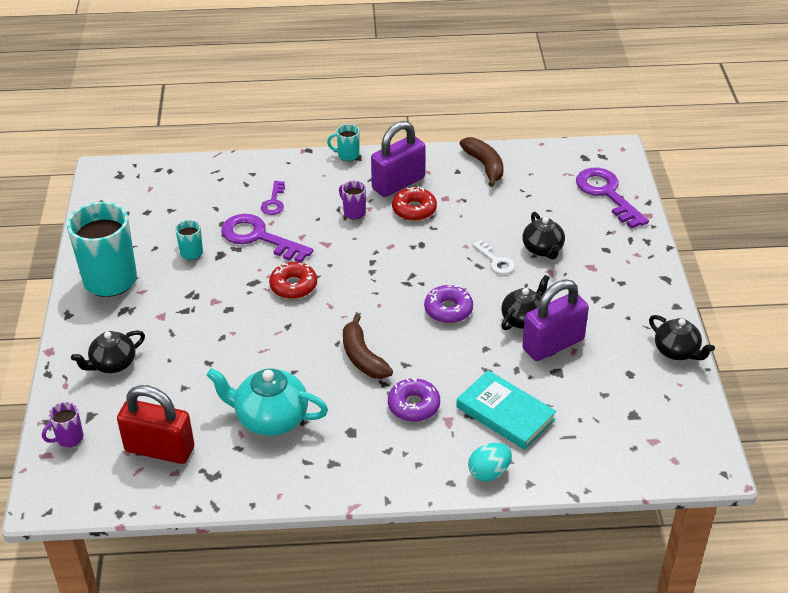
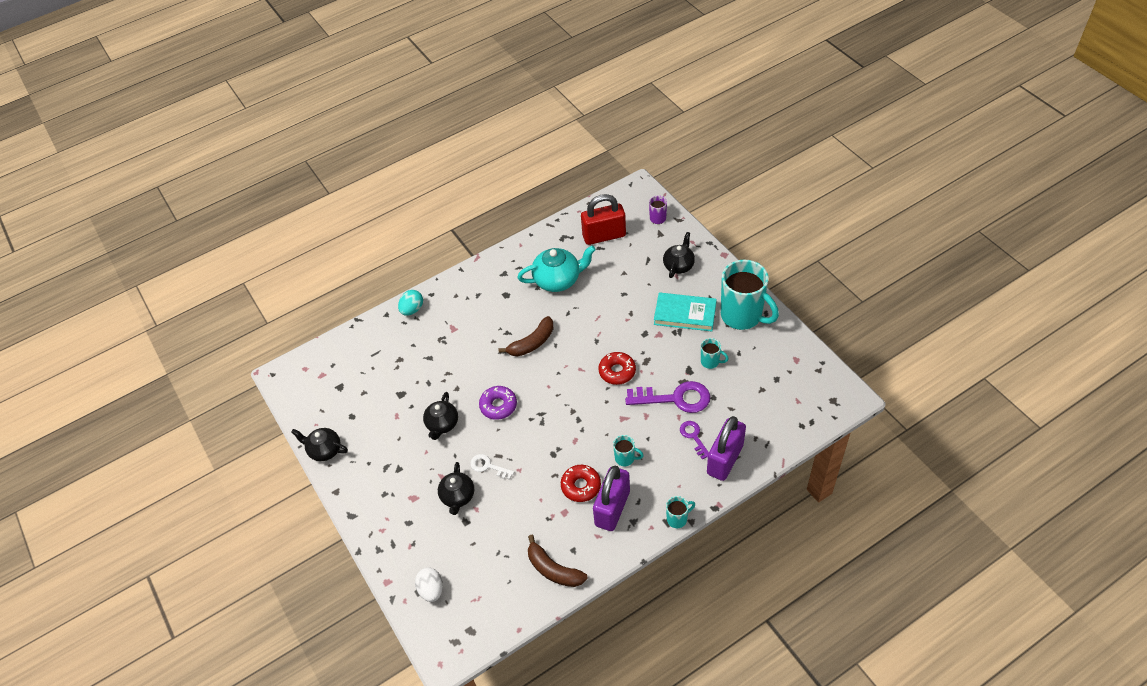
camera: 155 degrees right, 10 degrees up
purple mug [339,180,366,219] -> turquoise mug [613,435,644,466]
brown banana [343,314,393,379] -> brown banana turned 105 degrees clockwise [498,316,553,356]
purple donut [388,377,440,422] -> none
turquoise book [456,370,557,450] -> turquoise book moved to [654,292,717,332]
purple padlock [522,279,589,361] -> purple padlock moved to [707,416,746,481]
black teapot [523,212,565,260] -> black teapot turned 135 degrees counterclockwise [438,462,474,515]
purple key [576,168,649,229] -> white egg [415,567,443,602]

